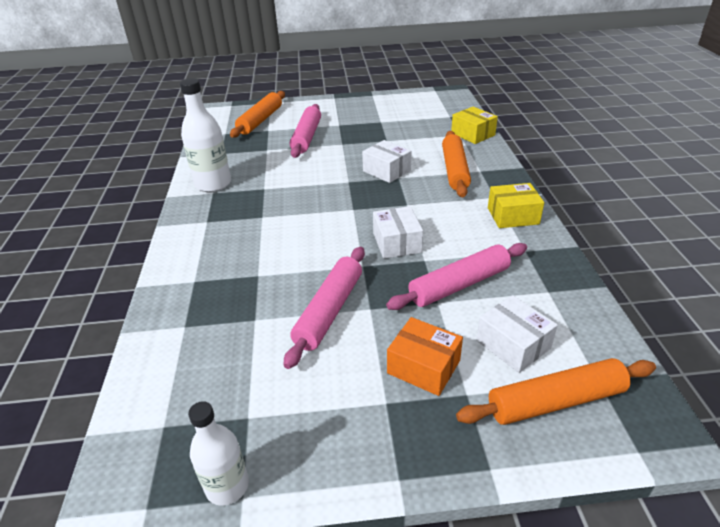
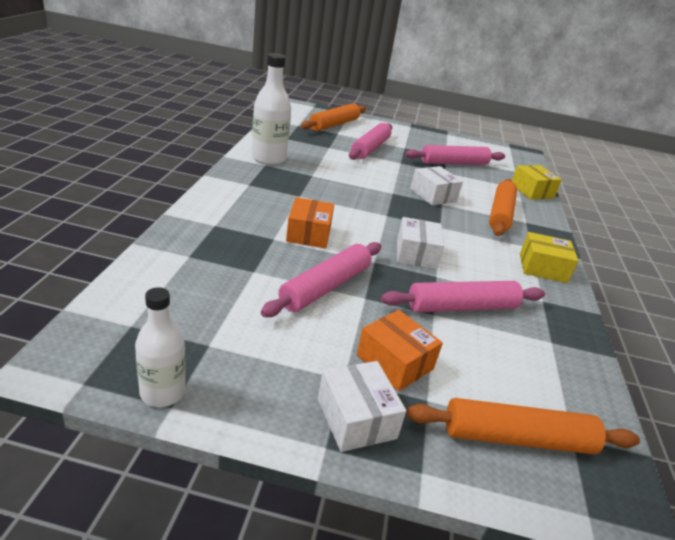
camera: 10 degrees right, 5 degrees down
white box [476,295,558,373] -> white box moved to [318,361,406,452]
none -> orange box [286,197,334,249]
none -> pink rolling pin [405,145,505,165]

